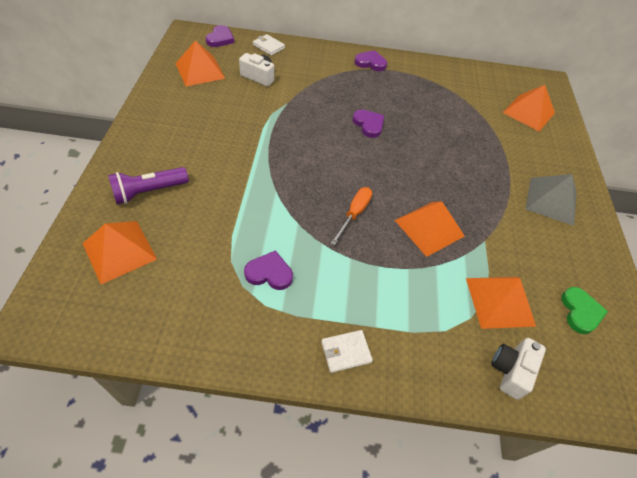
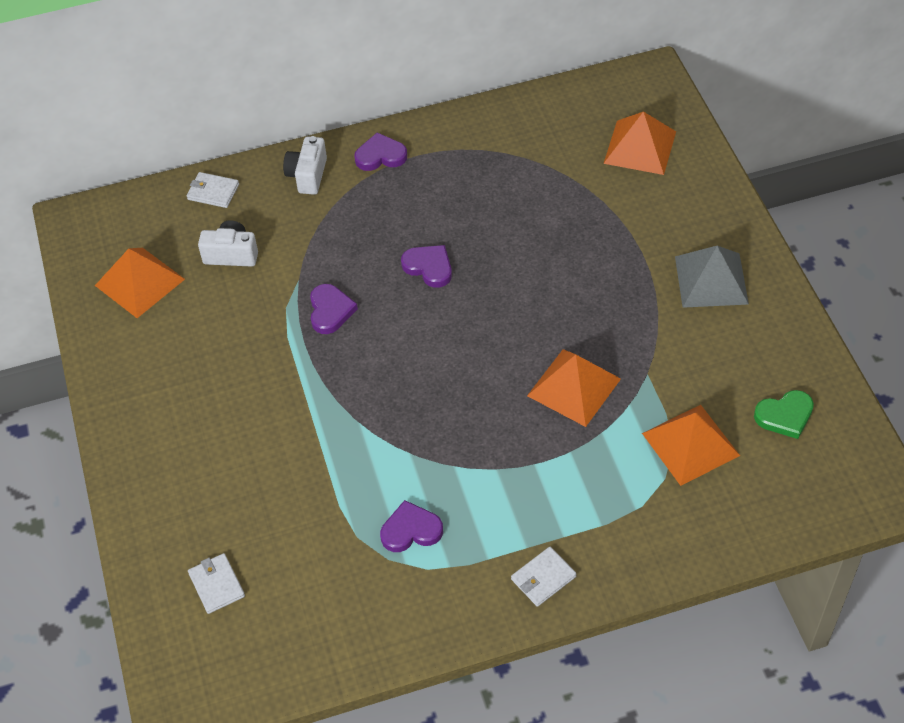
camera: 15 degrees left, 0 degrees up
orange pyramid [82,221,157,284] -> white wallet [188,553,245,614]
purple flashlight [108,167,189,205] -> none
purple heart [205,25,234,47] -> purple heart moved to [310,284,358,334]
orange screwdriver [331,187,372,245] -> none
white camera [491,338,546,400] -> white camera moved to [283,136,327,195]
green heart [562,287,608,334] -> green heart turned 90 degrees clockwise [754,390,814,439]

